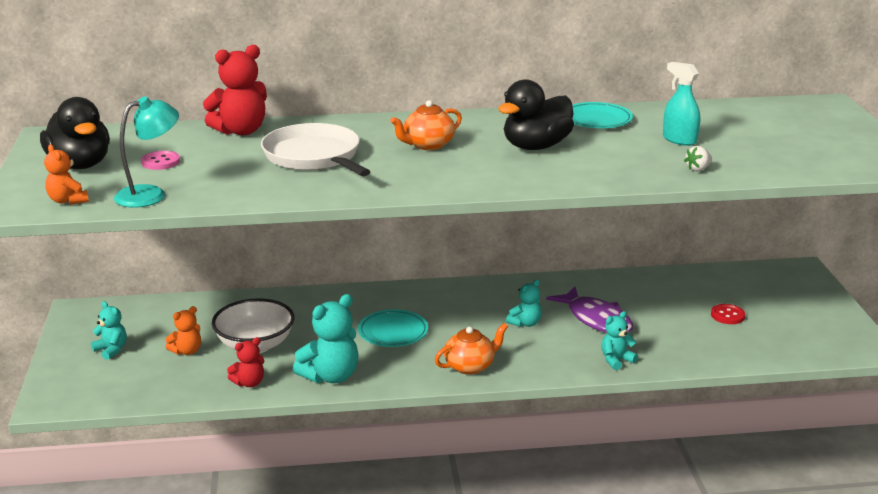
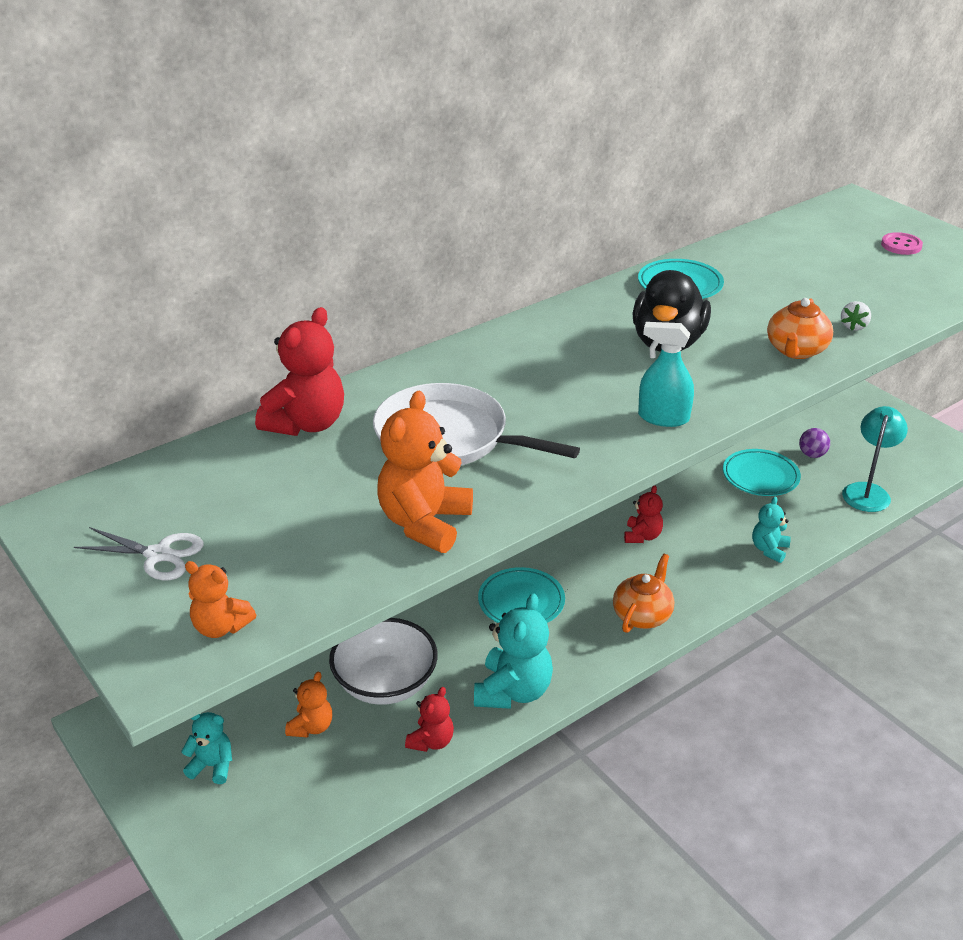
camera: 30 degrees left, 10 degrees up
black duck [40,97,110,169] -> white scissors [74,527,203,580]
turquoise lamp [114,96,179,208] -> turquoise lamp moved to [842,406,908,512]
pink button [141,151,180,170] -> pink button moved to [881,232,923,255]
orange teapot [390,100,462,150] -> orange teapot moved to [767,298,833,359]
turquoise teddy bear [506,279,542,327] -> red teddy bear [624,485,663,543]
purple fish [546,287,633,333] -> none
turquoise spray bottle [663,62,700,146] -> turquoise spray bottle moved to [638,322,694,427]
red button [711,304,745,324] -> purple ball [799,428,830,458]
none -> orange teddy bear [377,391,473,553]
none -> turquoise plate [723,449,801,496]

